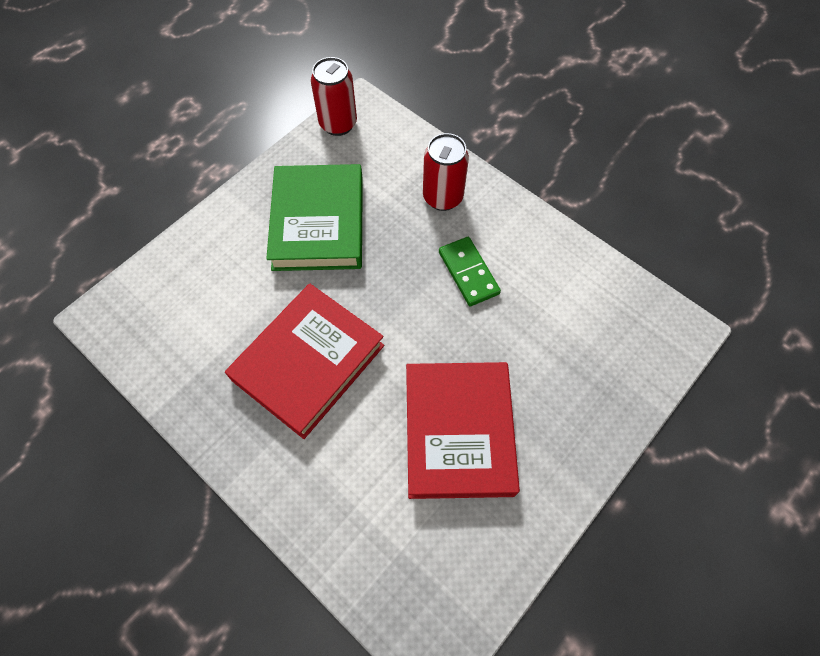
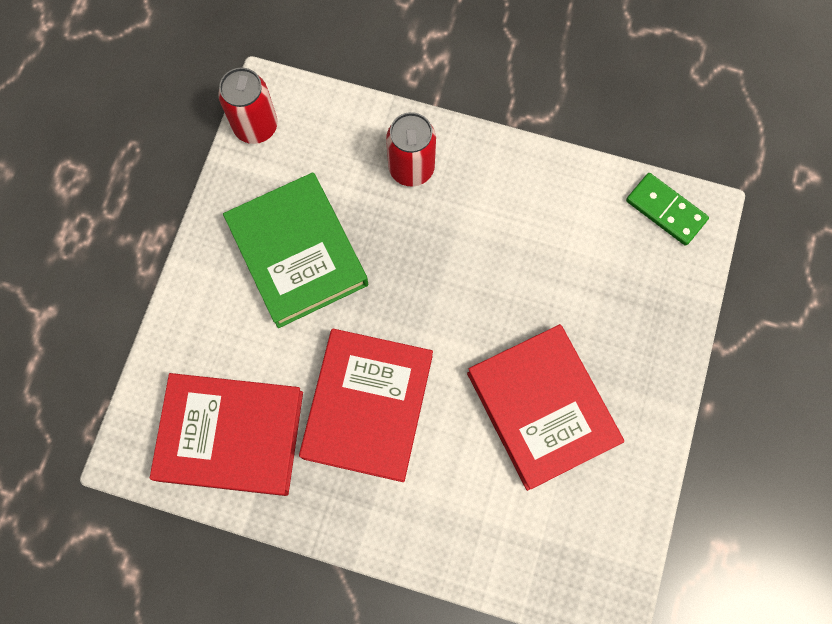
camera: 25 degrees left, 10 degrees up
green domino [439,237,501,306] -> green domino moved to [626,173,709,246]
none -> red book [150,373,303,496]

